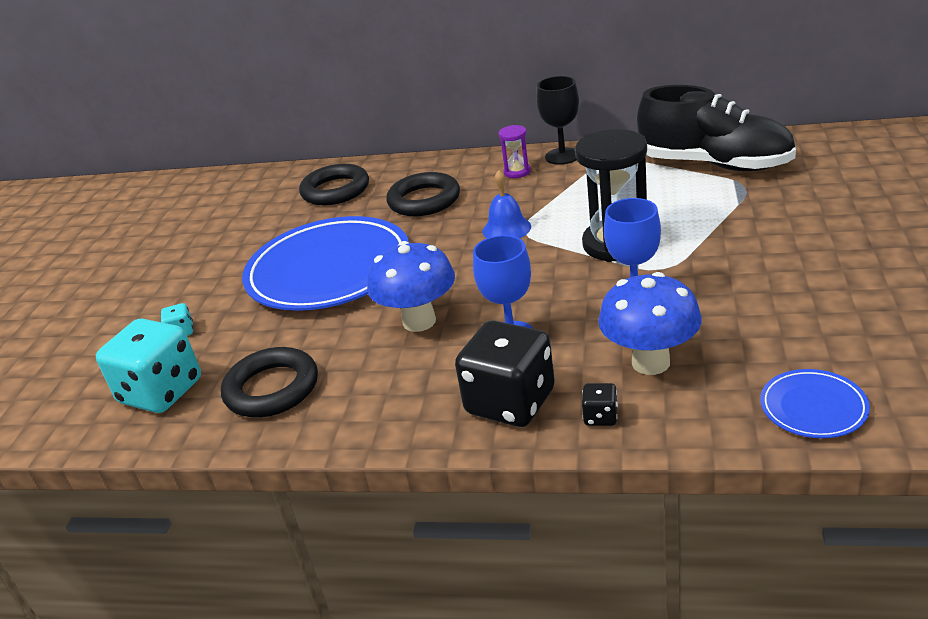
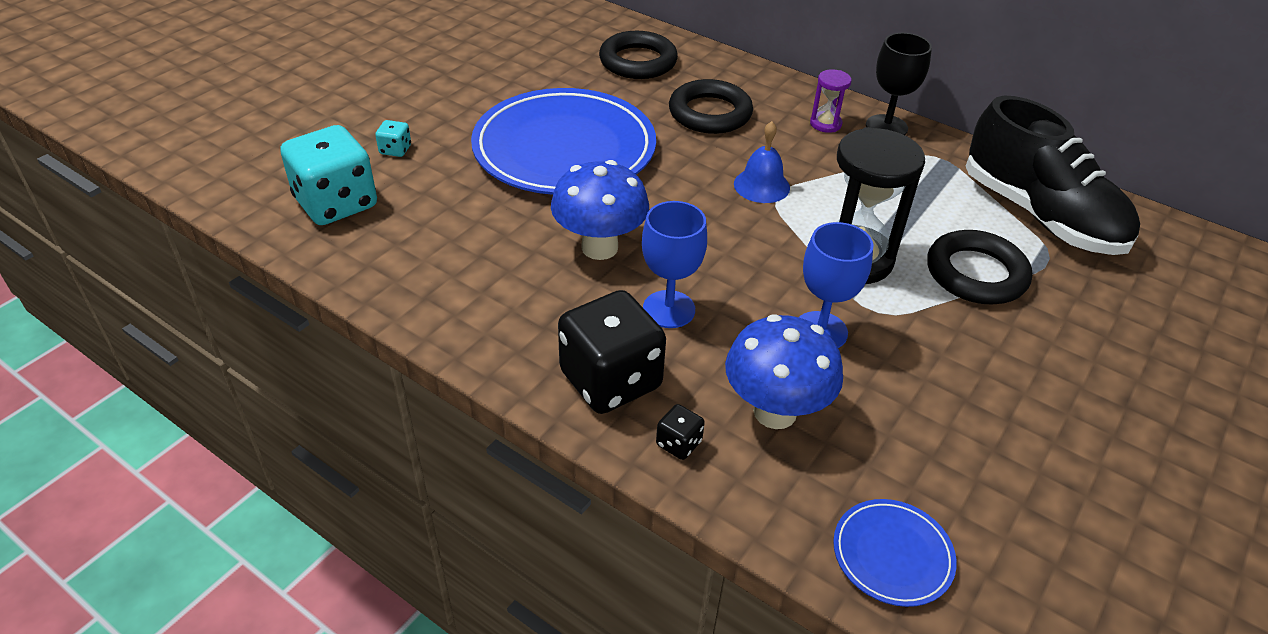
camera: 20 degrees right, 10 degrees up
black ring [221,347,318,417] -> black ring moved to [927,230,1032,304]

